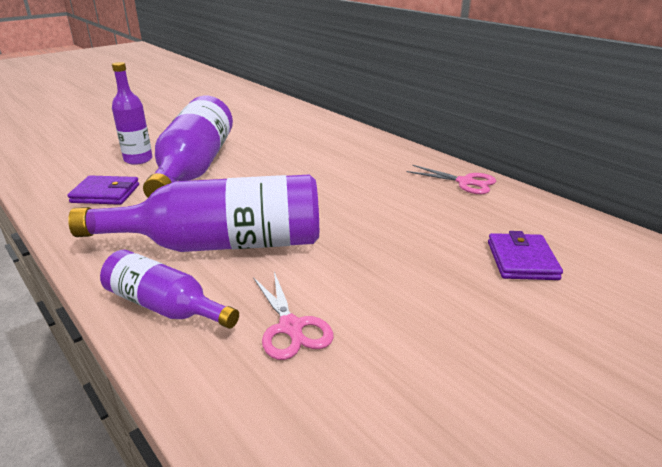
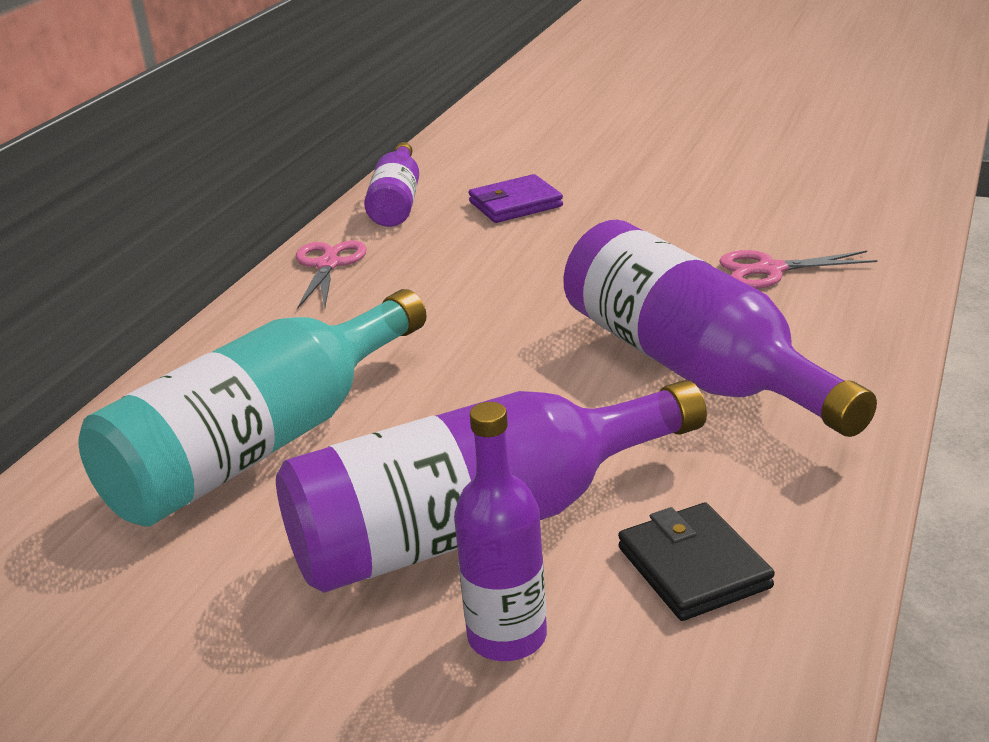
camera: 115 degrees left, 0 degrees up
purple wallet [67,176,139,205] -> black wallet [618,502,775,621]
purple bottle [100,250,239,329] -> purple bottle moved to [364,142,419,227]
pink scissors [253,272,334,360] -> pink scissors turned 135 degrees counterclockwise [719,250,877,289]
none -> turquoise bottle [78,289,427,527]

